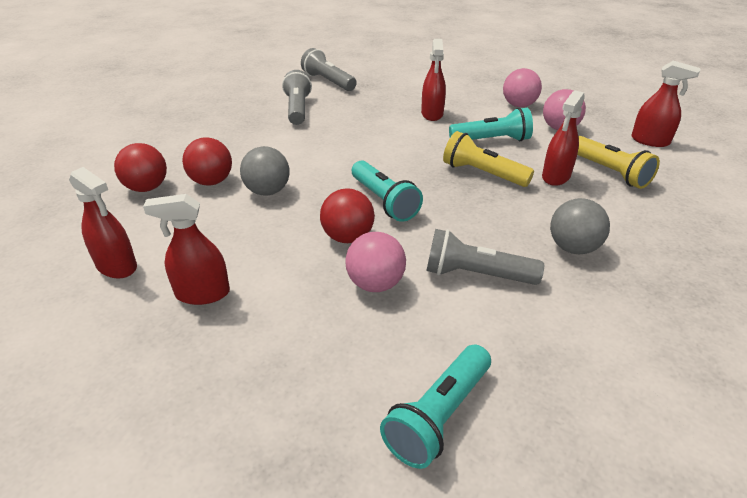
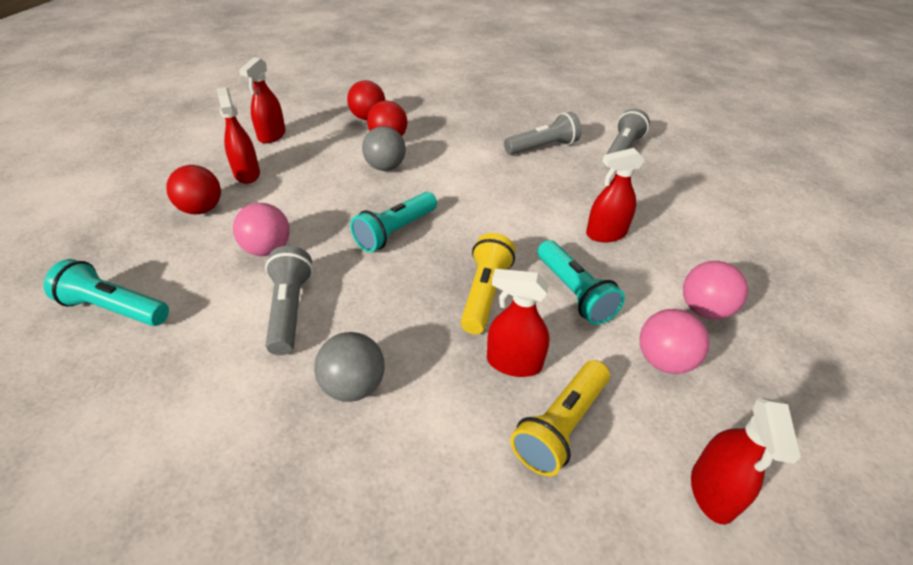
camera: 70 degrees right, 5 degrees up
red ball [320,189,375,243] -> red ball moved to [166,165,221,214]

